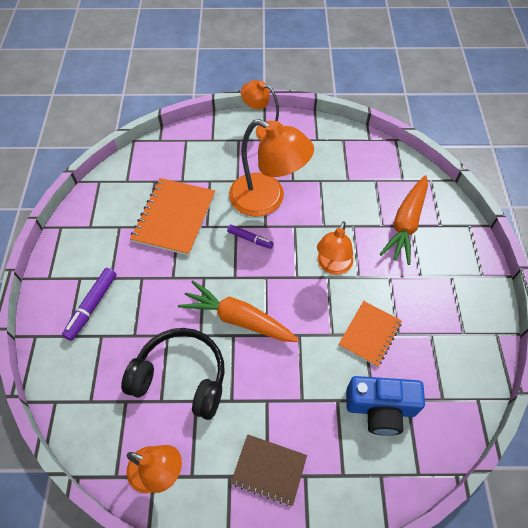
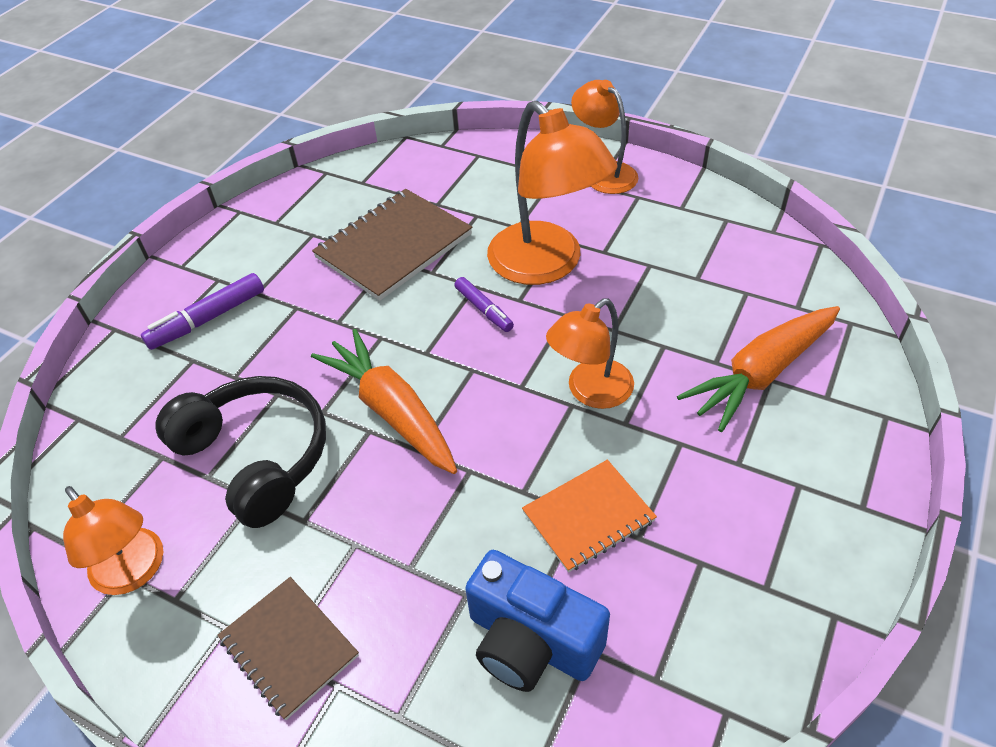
camera: 30 degrees right, 10 degrees down
orange notebook [130,178,215,256] -> brown notebook [312,189,472,301]

